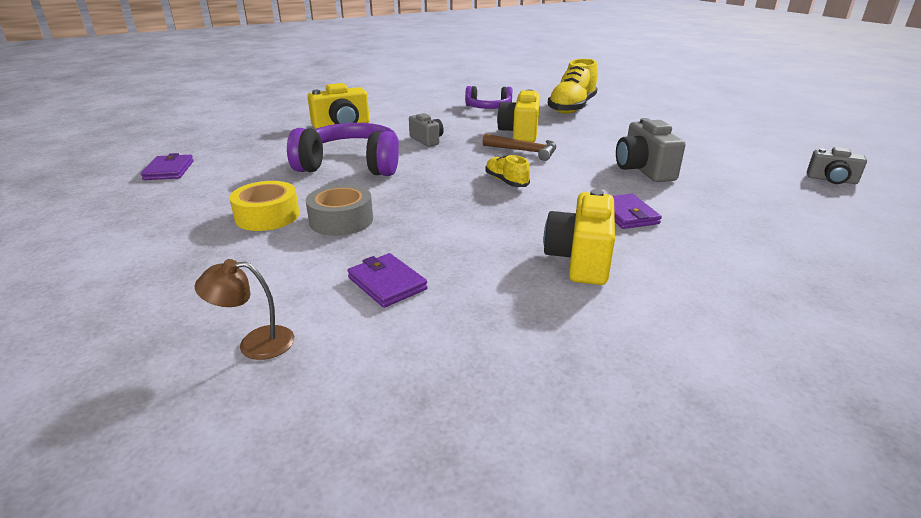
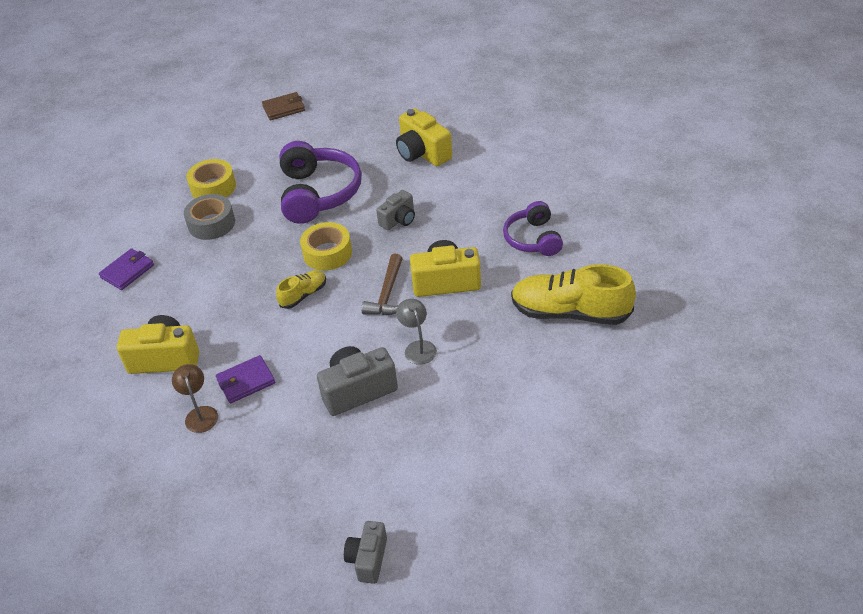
camera: 80 degrees right, 15 degrees up
purple wallet [141,153,194,180] -> brown wallet [262,92,305,121]
brown lamp [195,259,294,360] -> brown lamp moved to [172,364,218,433]
none -> yellow tape [300,222,352,271]
none -> grey lamp [396,299,437,365]

